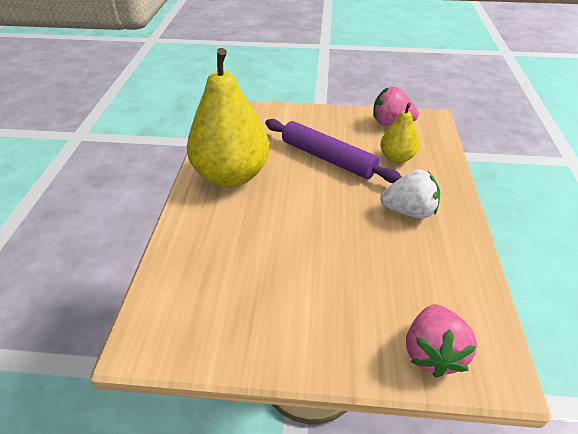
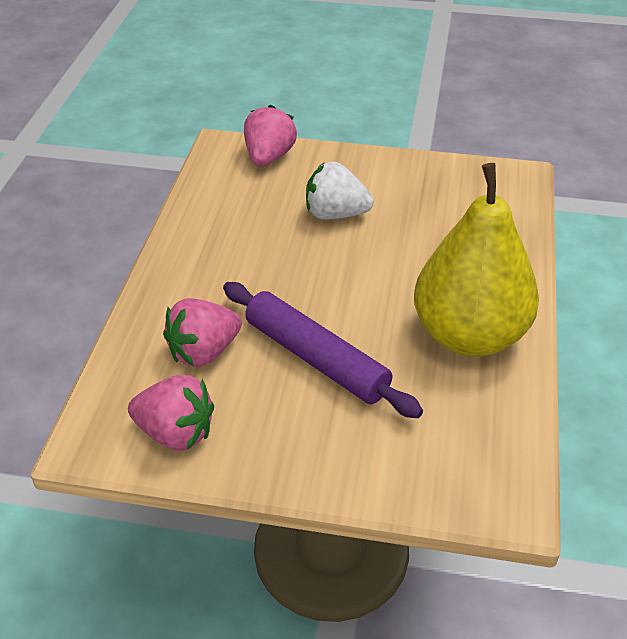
camera: 175 degrees left, 0 degrees up
yellow pear [380,103,419,163] -> pink strawberry [163,298,242,367]
white strawberry [380,169,440,219] -> white strawberry moved to [306,162,374,220]

